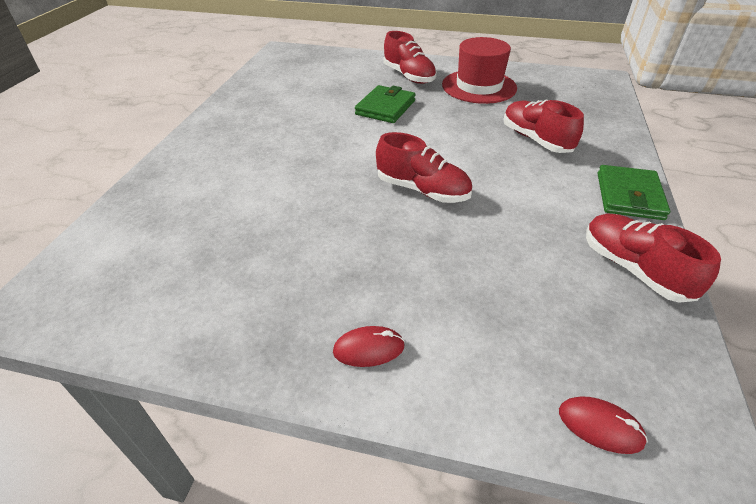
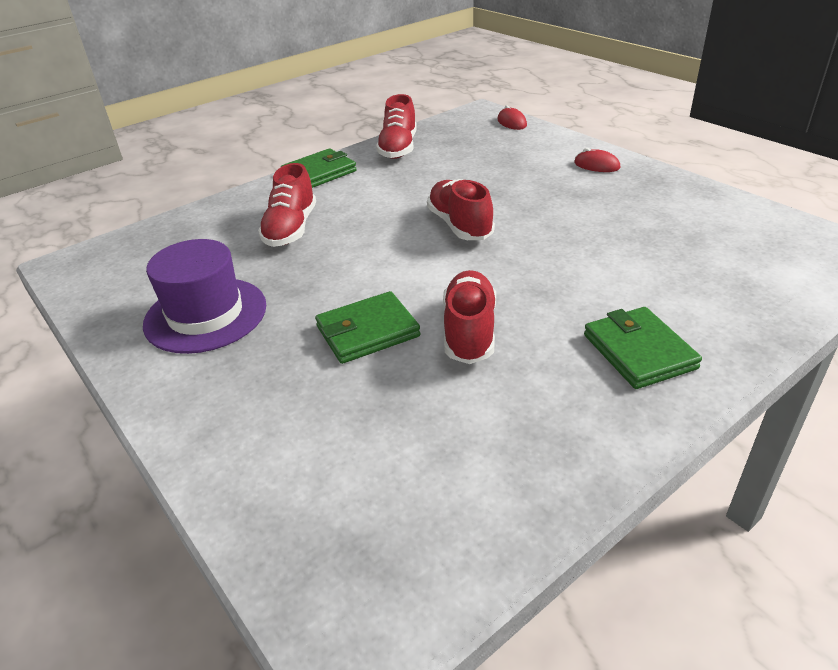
camera: 140 degrees left, 5 degrees down
red shoe [384,31,437,84] -> red shoe moved to [443,270,496,364]
red hat [442,37,517,104] -> purple hat [143,239,266,354]
none -> green wallet [584,307,702,389]

